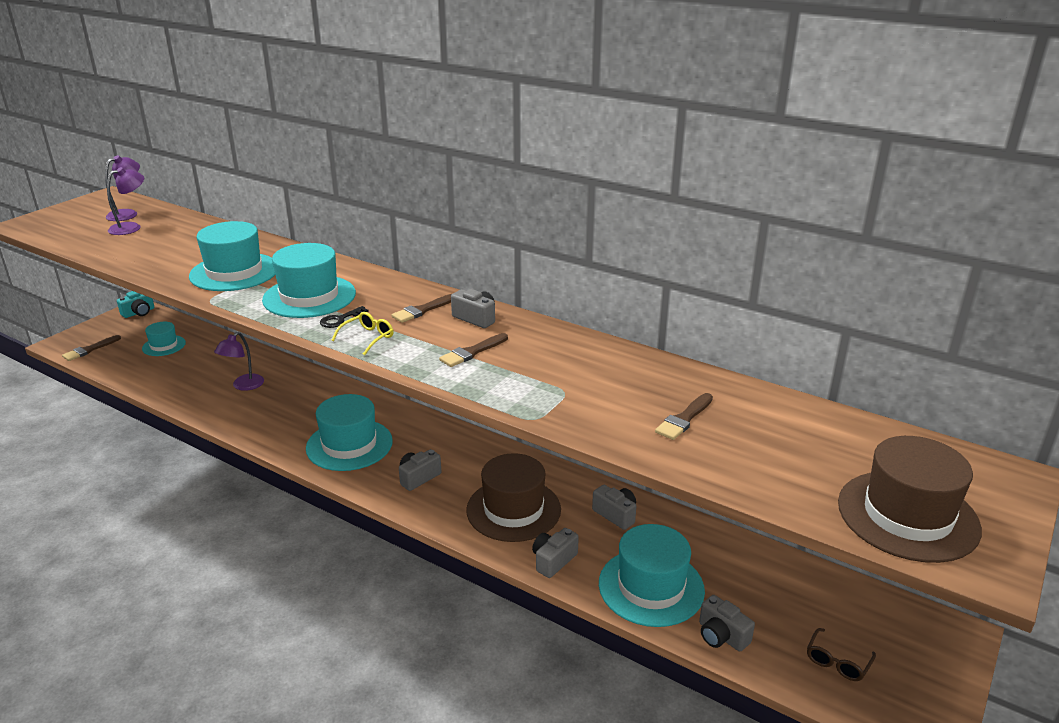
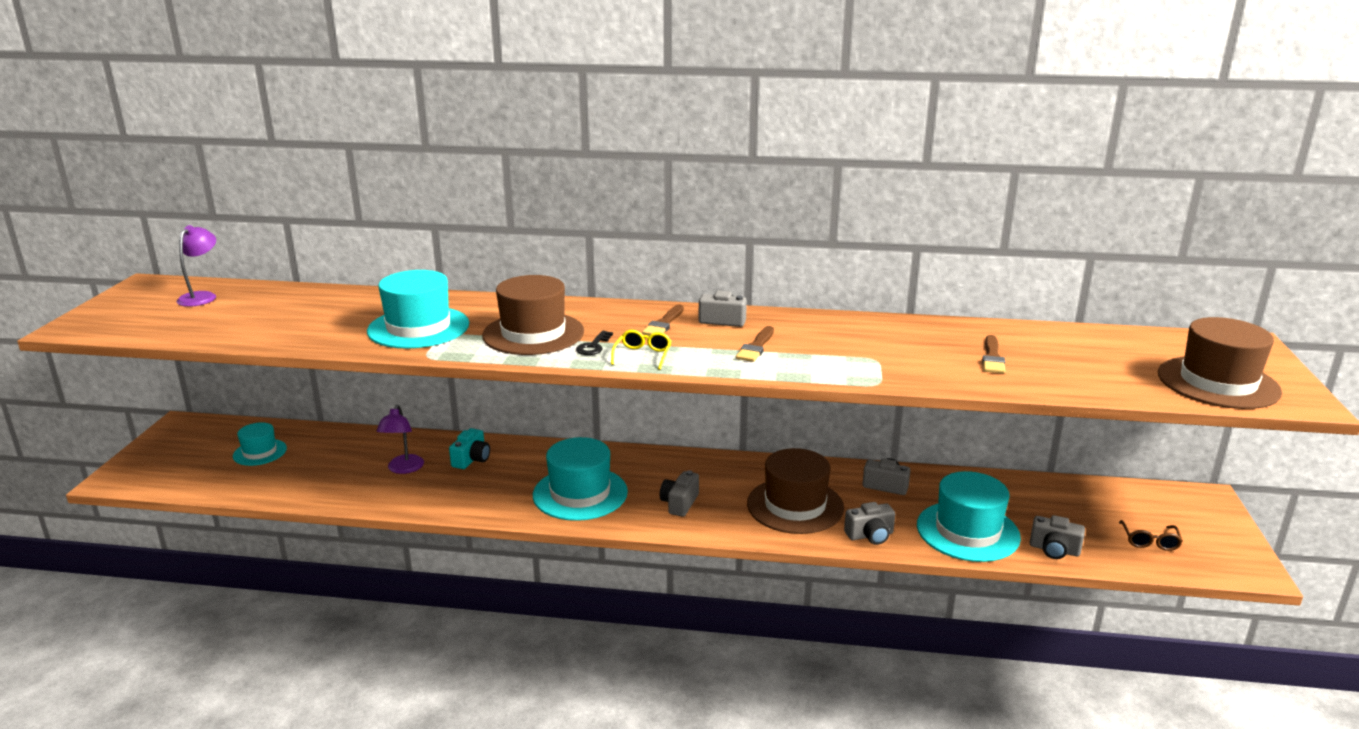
camera: 25 degrees left, 5 degrees down
brown brush [62,335,121,361] -> none
purple lamp [107,167,144,235] -> none
turquoise camera [117,291,154,318] -> turquoise camera moved to [449,428,490,469]
turquoise hat [262,243,356,318] -> brown hat [482,275,584,355]
grey camera [532,528,579,578] -> grey camera turned 120 degrees counterclockwise [844,502,895,545]

